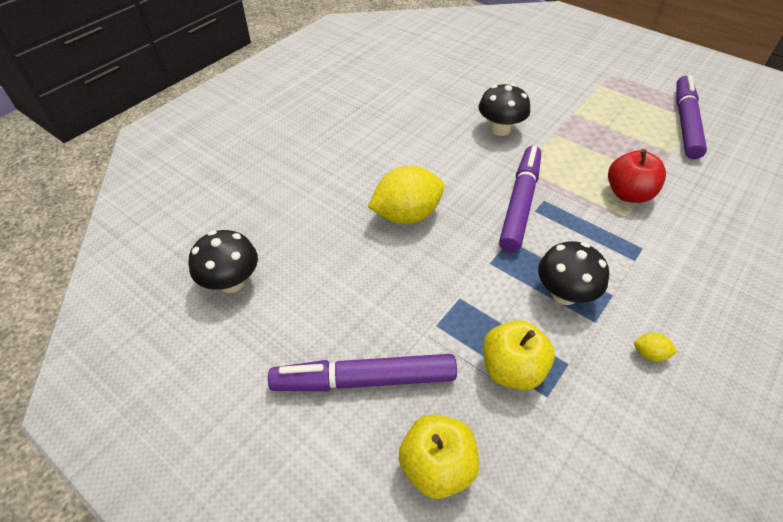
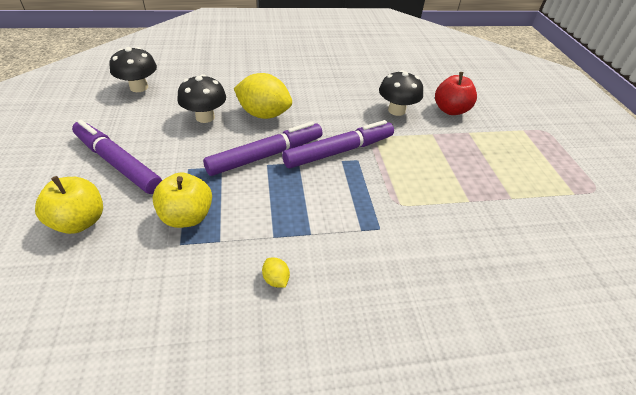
camera: 40 degrees right, 5 degrees down
black mushroom [538,241,609,305] -> black mushroom moved to [177,74,226,123]
red apple [608,149,666,203] -> red apple moved to [435,72,477,115]
purple marker [676,75,707,159] -> purple marker moved to [203,121,322,176]

